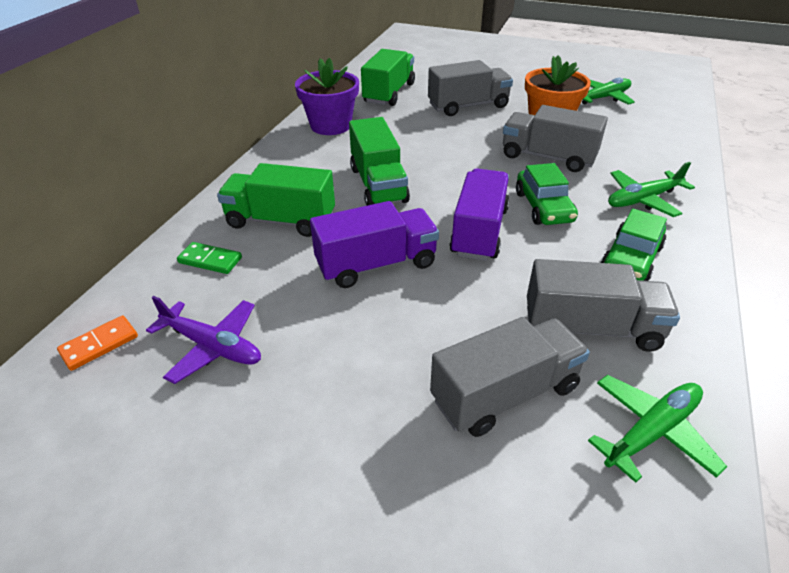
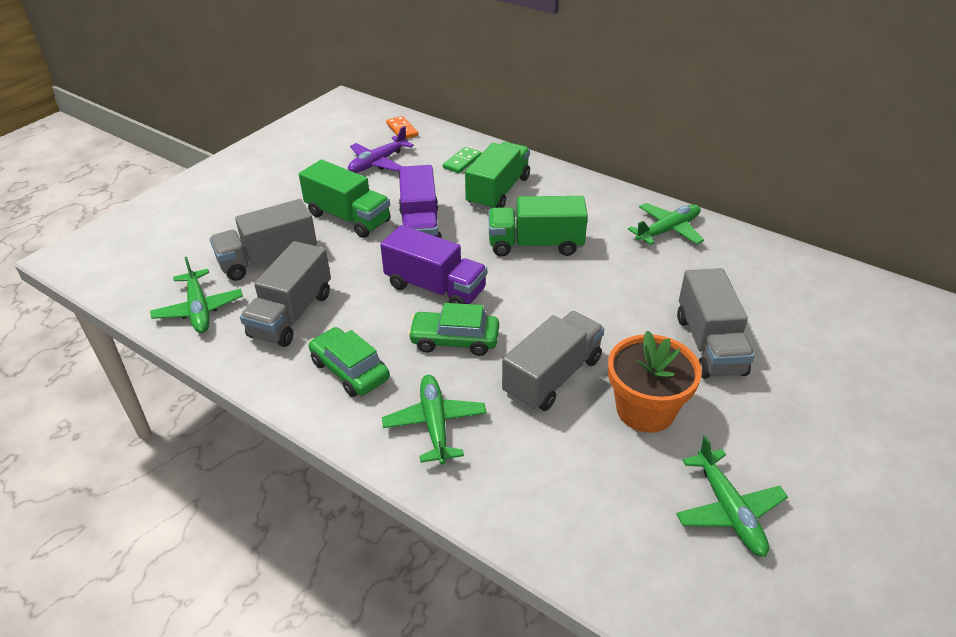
camera: 105 degrees right, 0 degrees up
purple flower pot [295,58,359,135] -> green plane [628,203,704,245]
green truck [361,49,415,106] -> green truck moved to [299,159,391,238]
grey truck [430,317,590,437] -> grey truck turned 75 degrees clockwise [210,199,317,281]

